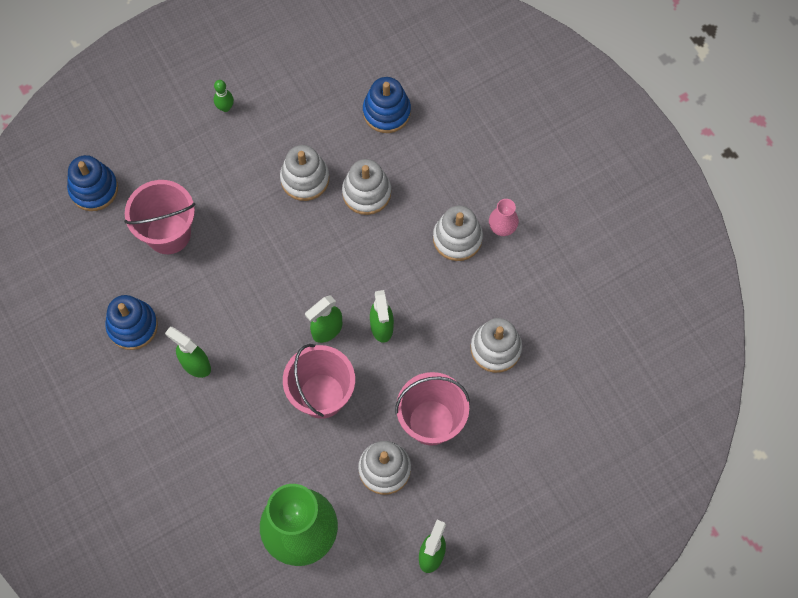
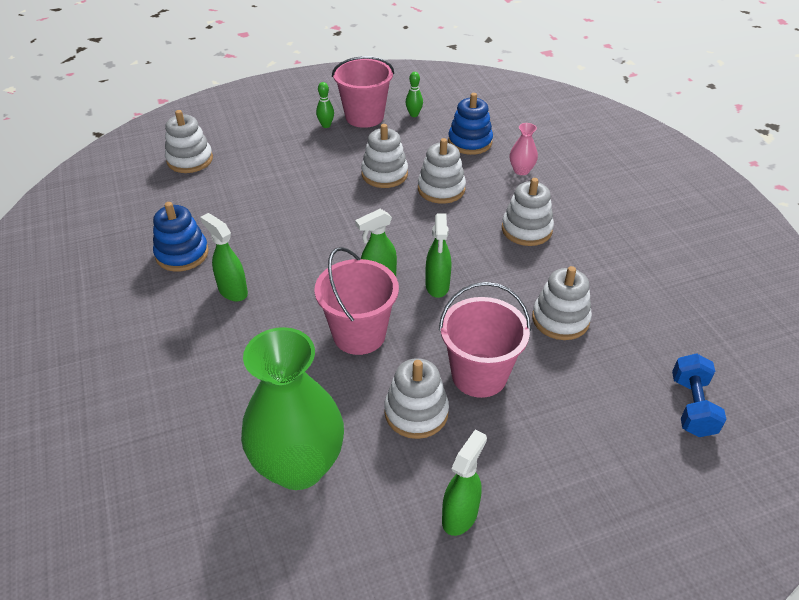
camera: 10 degrees right, 25 degrees down
blue stacking toy [67,155,118,211] -> white stacking toy [165,110,213,173]
pink bucket [124,180,195,254] -> pink bucket moved to [332,56,394,128]
pink vase [489,199,519,236] -> pink vase moved to [510,123,538,175]
none -> green bowling pin [405,72,423,117]
none -> blue dumbbell [672,353,727,437]

